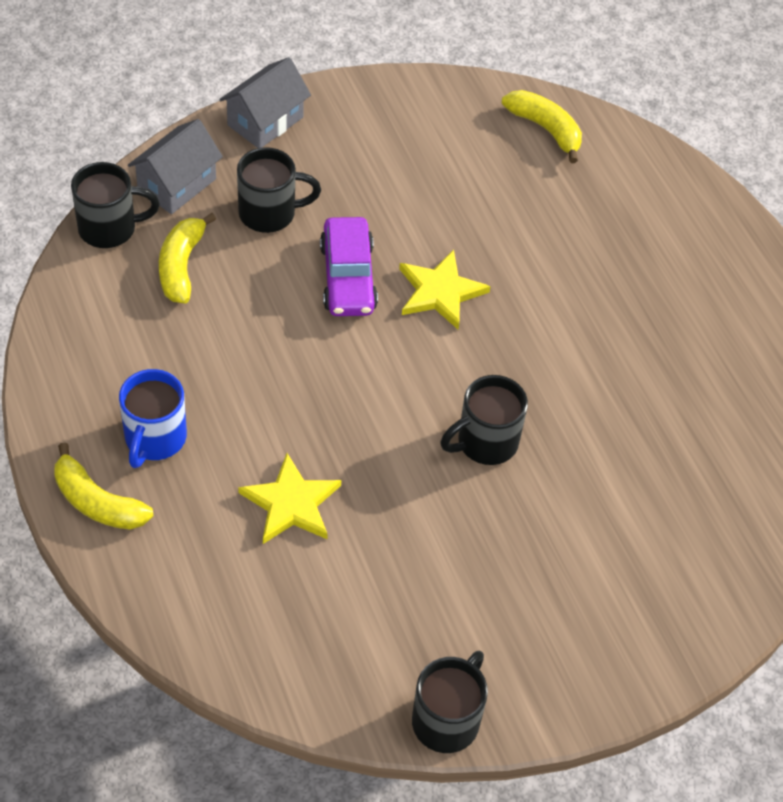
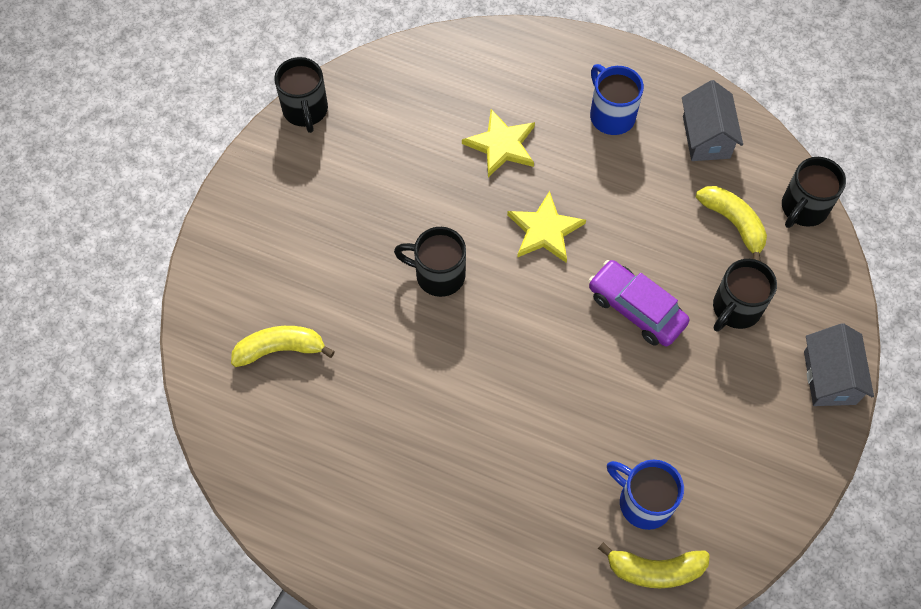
camera: 140 degrees right, 10 degrees up
yellow banana [54,442,153,530] -> yellow banana moved to [231,326,335,367]
grey house [128,119,223,214] -> grey house moved to [682,80,743,161]
yellow star [399,250,491,329] -> yellow star moved to [507,191,586,263]
black mug [440,375,528,465] -> black mug turned 90 degrees counterclockwise [394,227,466,297]
none -> blue mug [607,460,684,530]

